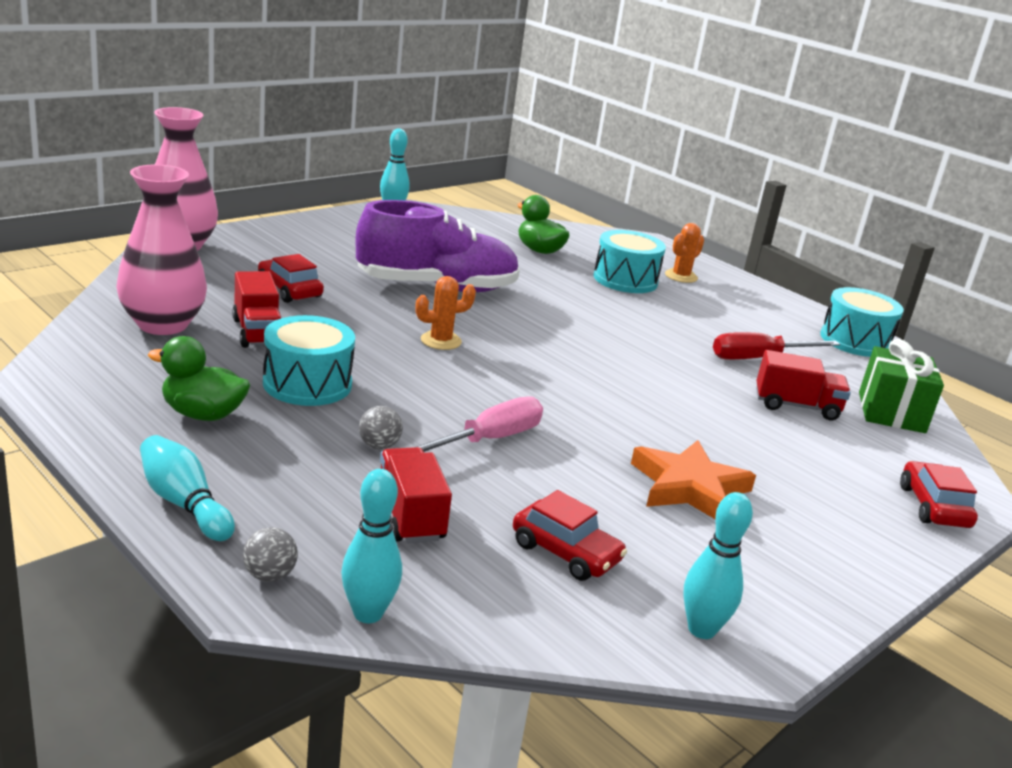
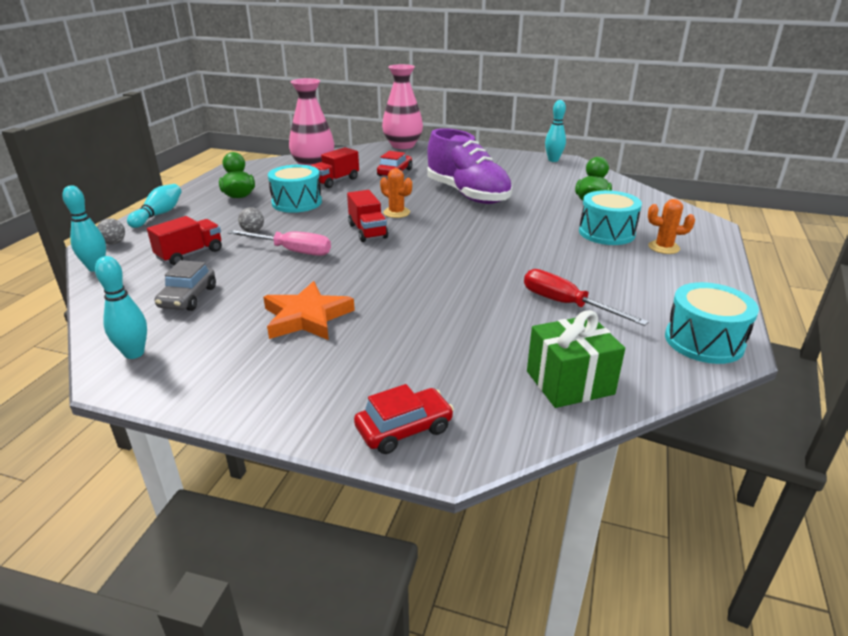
camera: 65 degrees right, 5 degrees up
red car [513,490,627,581] -> grey car [154,260,216,311]
red truck [756,350,851,420] -> red truck moved to [347,190,388,242]

